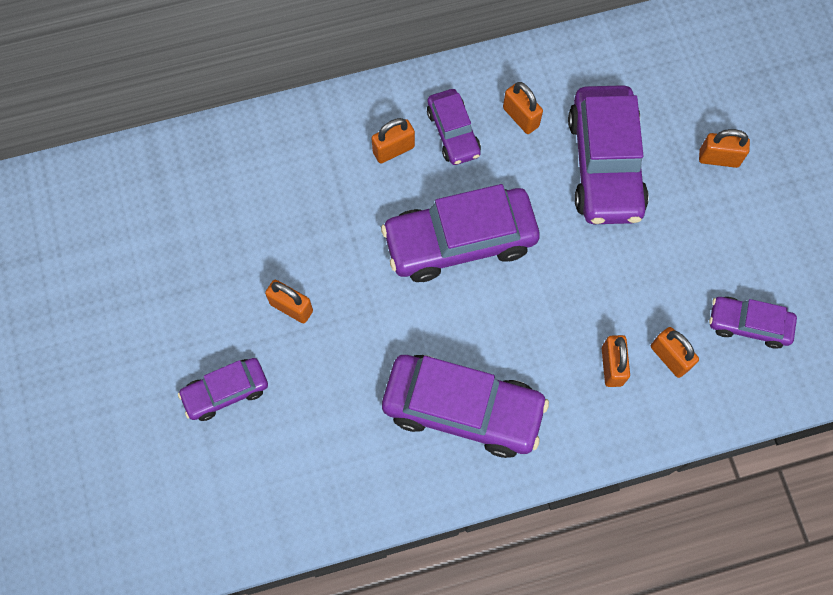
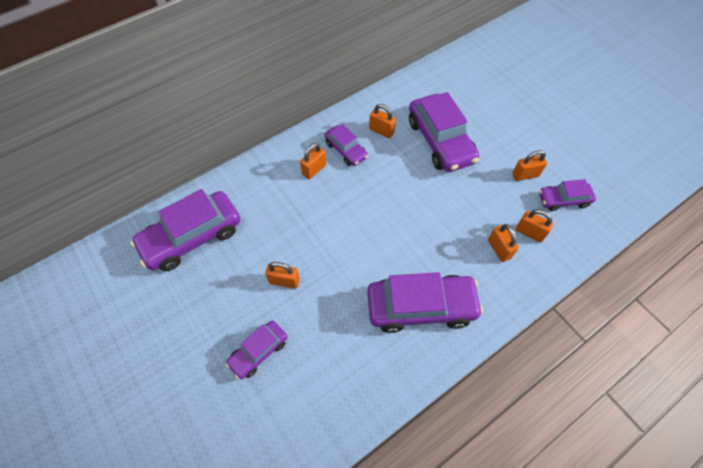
camera: 20 degrees left, 10 degrees down
purple car [381,184,540,282] -> purple car moved to [130,189,240,271]
orange padlock [699,129,750,168] -> orange padlock moved to [512,150,547,181]

